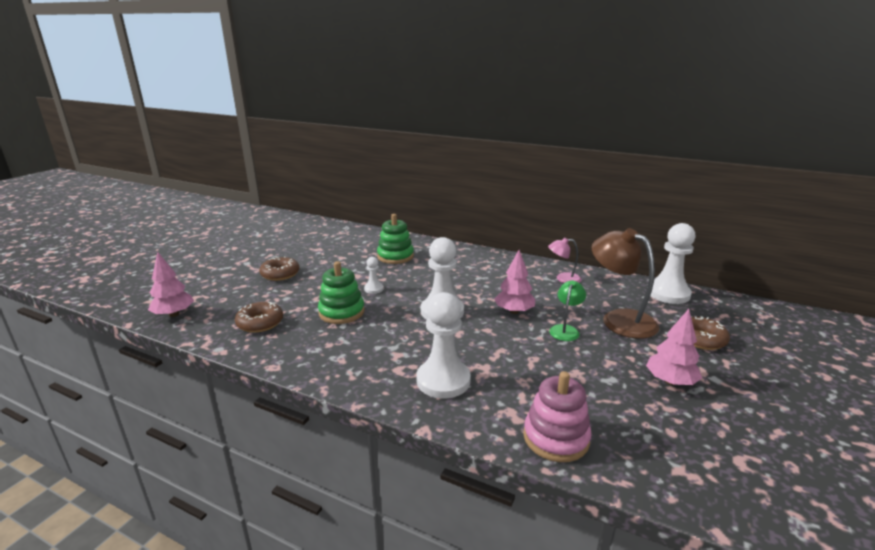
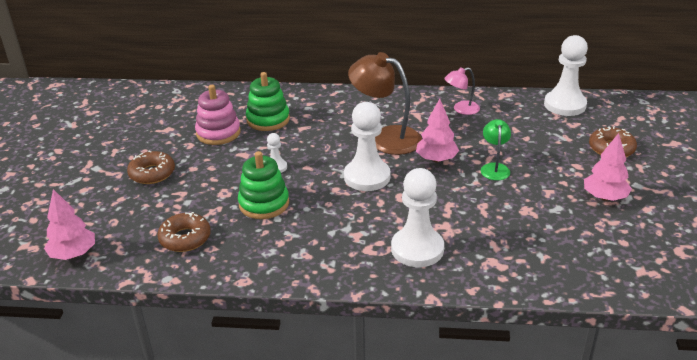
camera: 20 degrees left, 10 degrees up
pink stacking toy [523,371,592,462] -> pink stacking toy moved to [195,85,241,145]
brown lamp [592,228,659,339] -> brown lamp moved to [348,52,422,155]

